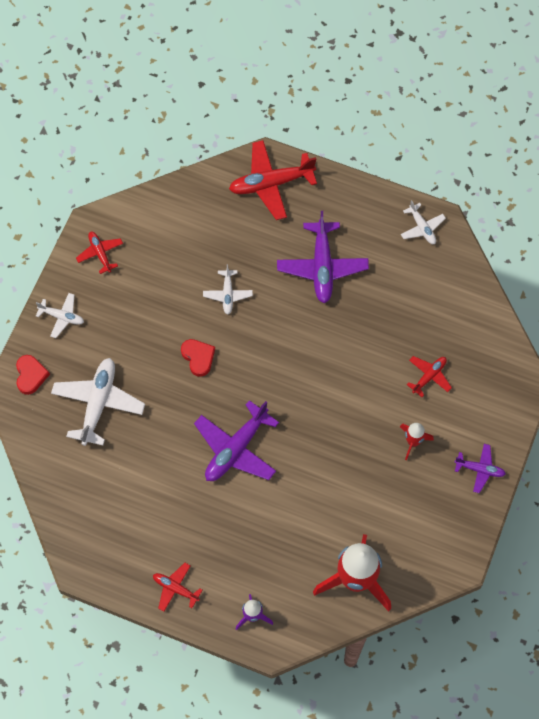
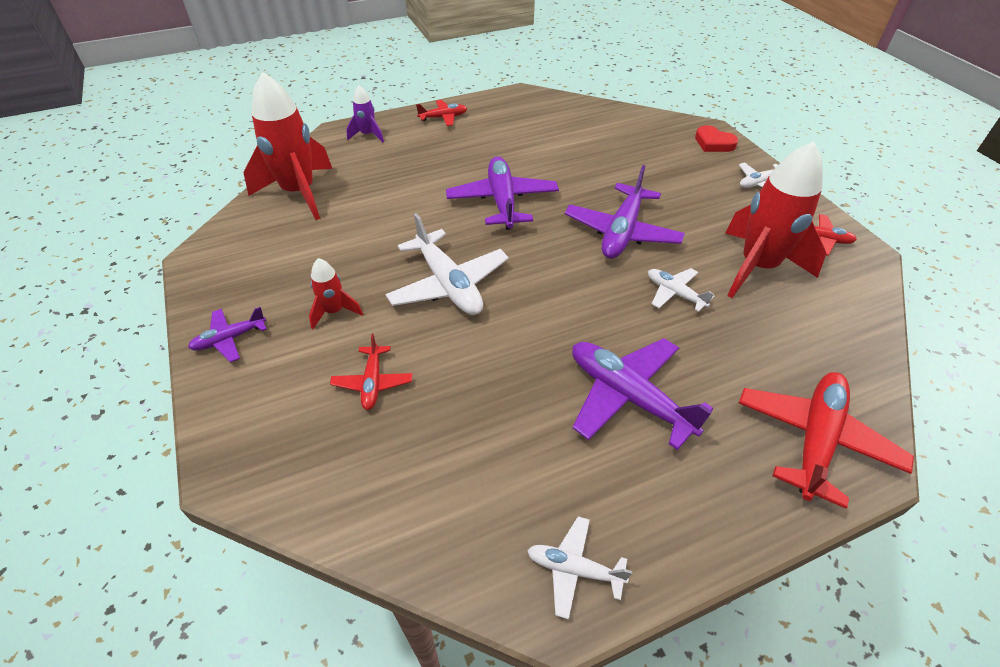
camera: 135 degrees right, 20 degrees down
white plane [51,358,145,446] -> white plane moved to [385,213,509,315]
red heart [181,339,215,377] -> purple plane [565,165,685,259]
none -> red rocket [725,141,826,298]

